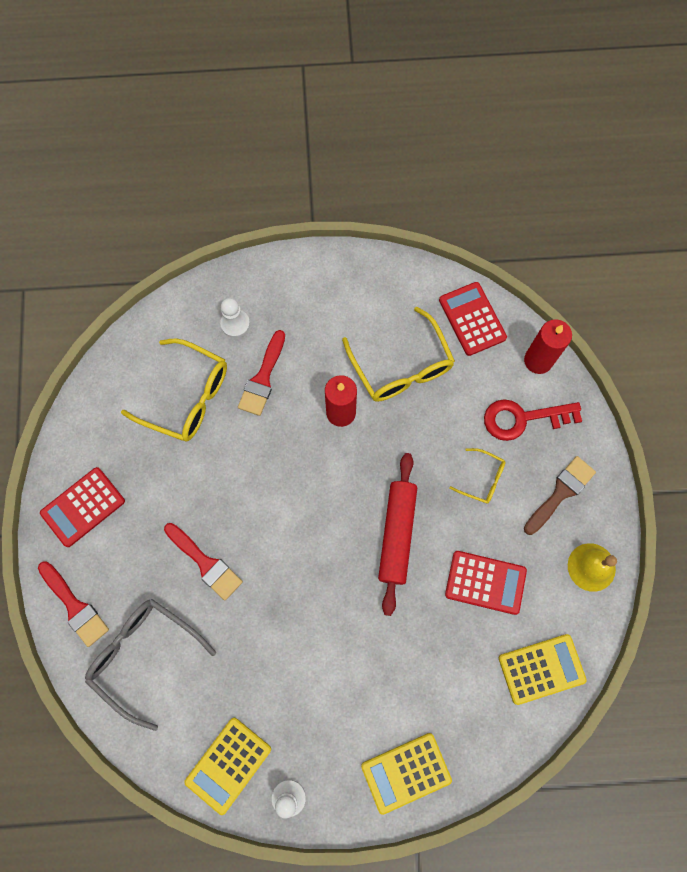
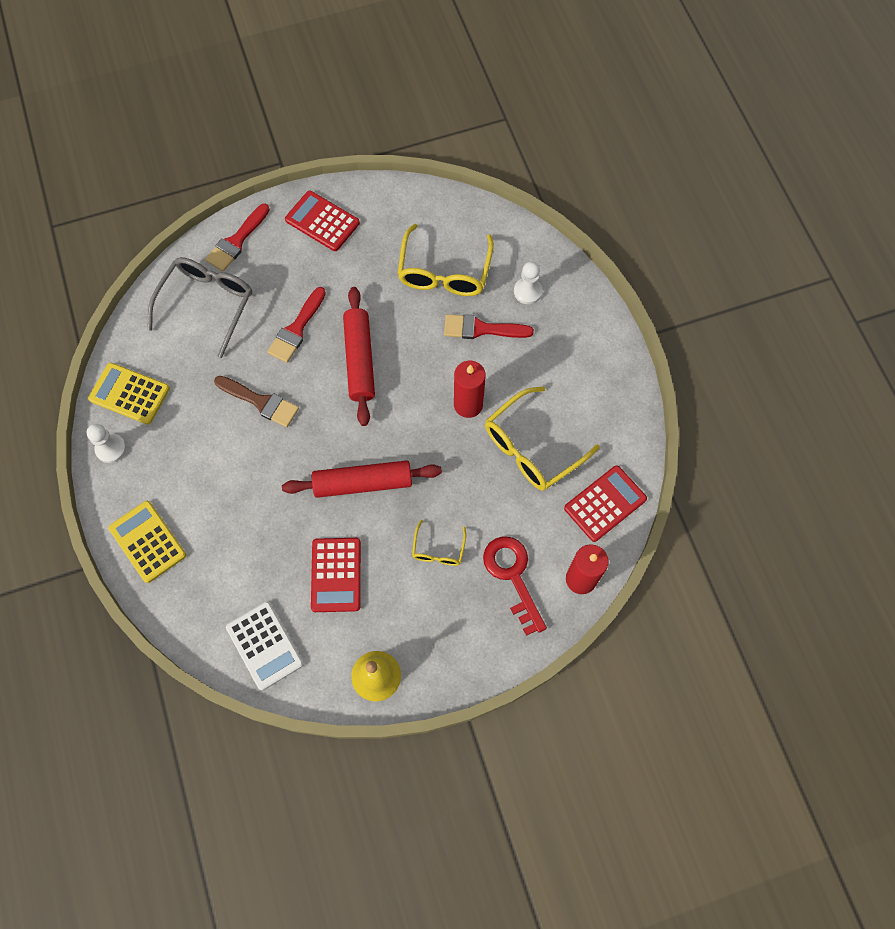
camera: 75 degrees right, 5 degrees down
yellow calculator [499,634,587,705] -> white calculator [226,602,303,690]
brown brush [524,456,596,535] -> brown brush moved to [214,376,299,427]
none -> red rolling pin [343,287,375,426]

